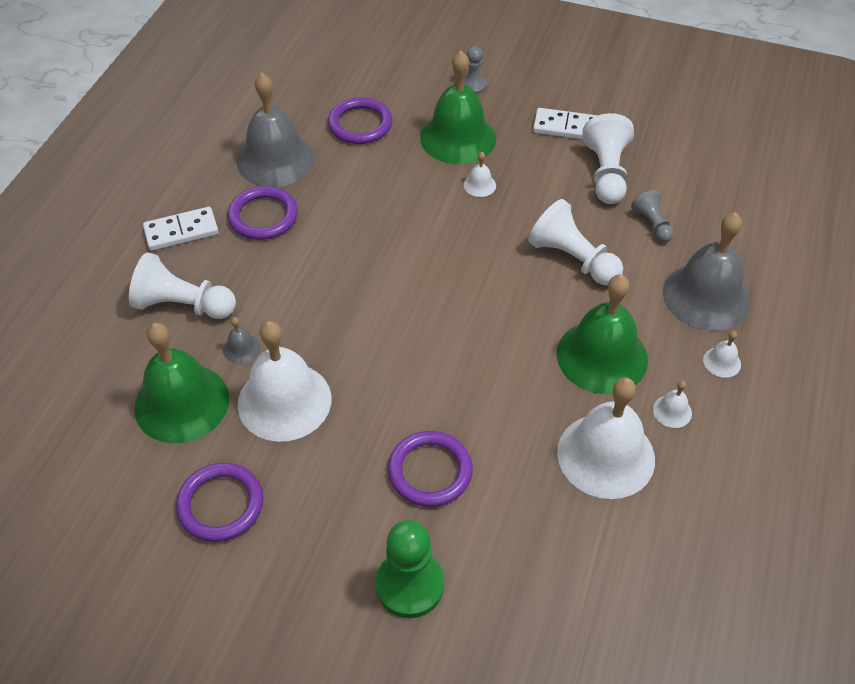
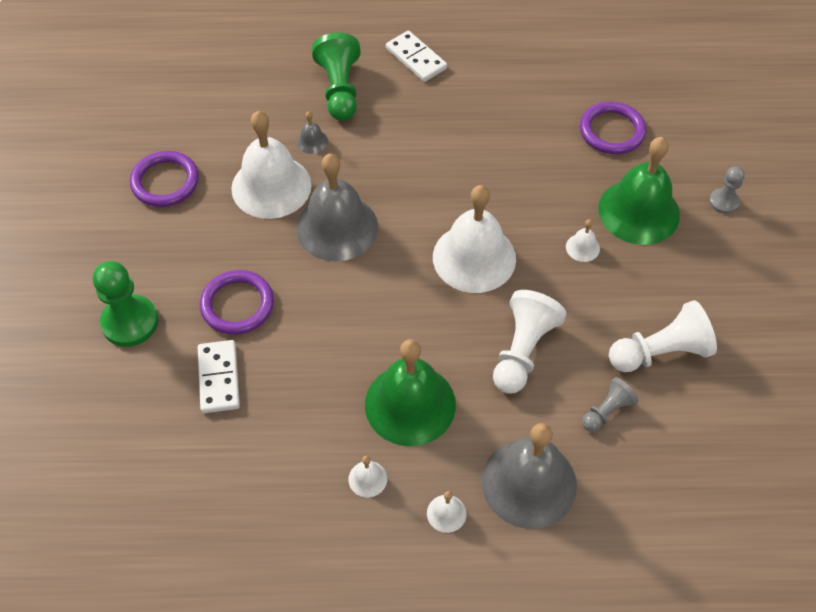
camera: 70 degrees right, 5 degrees up
white pawn [129,252,236,319] -> green pawn [312,32,361,120]
green bell [134,323,229,443] -> none
purple ring [228,186,298,240] -> none
grey bell [237,73,315,187] -> grey bell moved to [296,154,378,262]
white domino [533,108,598,140] -> white domino moved to [198,340,240,413]
white bell [557,378,655,499] -> white bell moved to [433,185,516,293]

